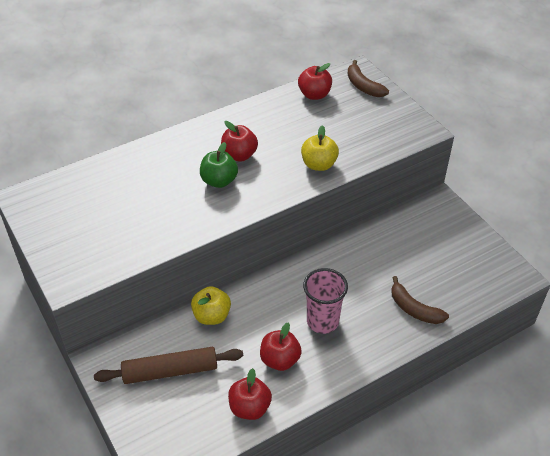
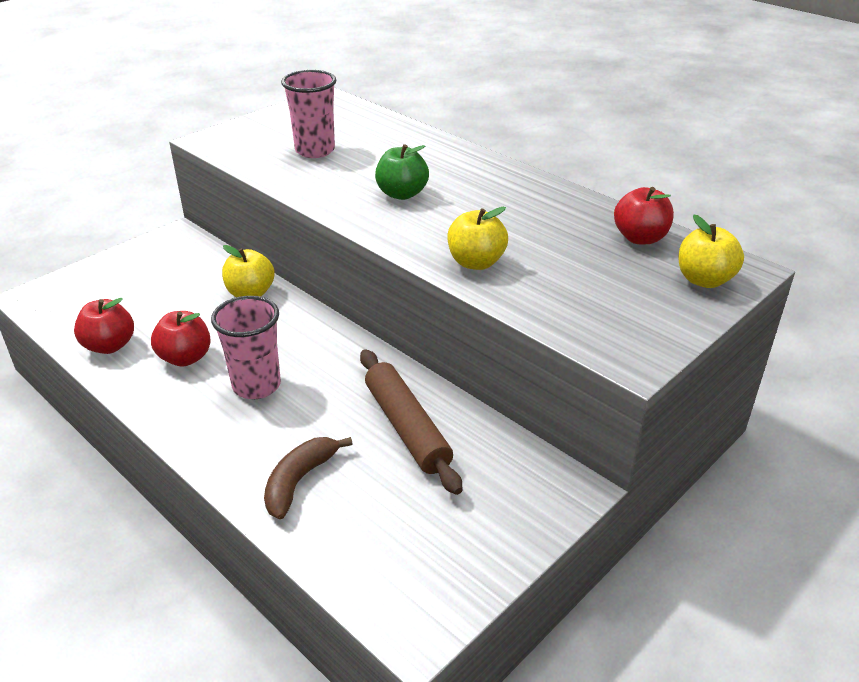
camera: 75 degrees right, 10 degrees down
brown rolling pin [94,347,243,384] -> brown rolling pin moved to [360,349,462,495]
red apple [221,121,258,162] -> none
brown banana [348,60,389,97] -> yellow apple [679,215,744,288]
none -> pink cup [281,70,336,158]

